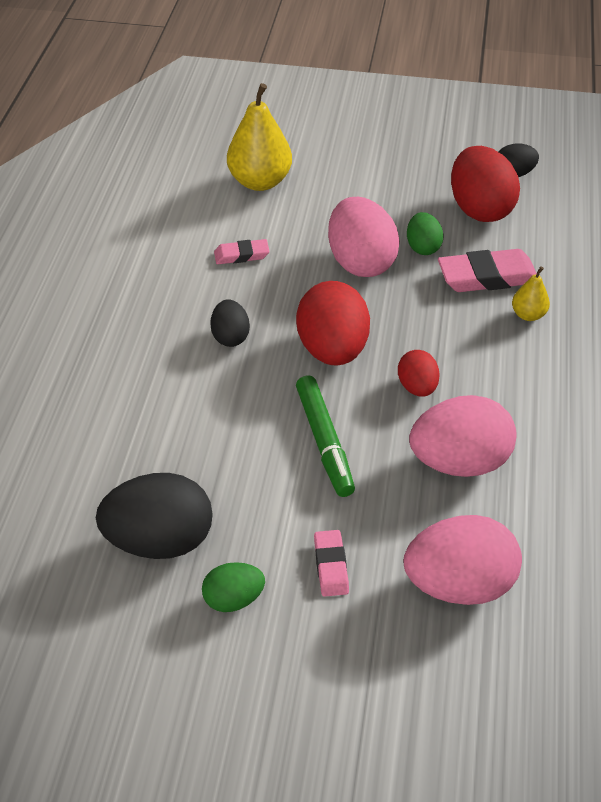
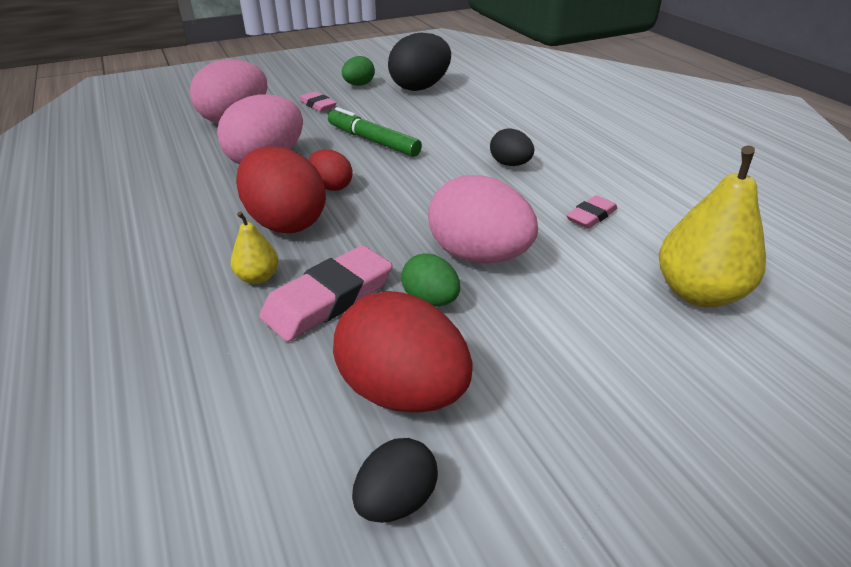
camera: 145 degrees right, 10 degrees down
red egg [296,281,370,365] -> red egg moved to [236,146,326,233]

